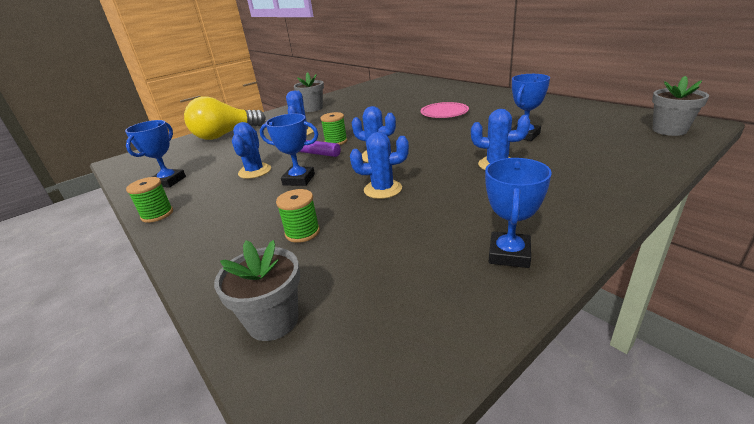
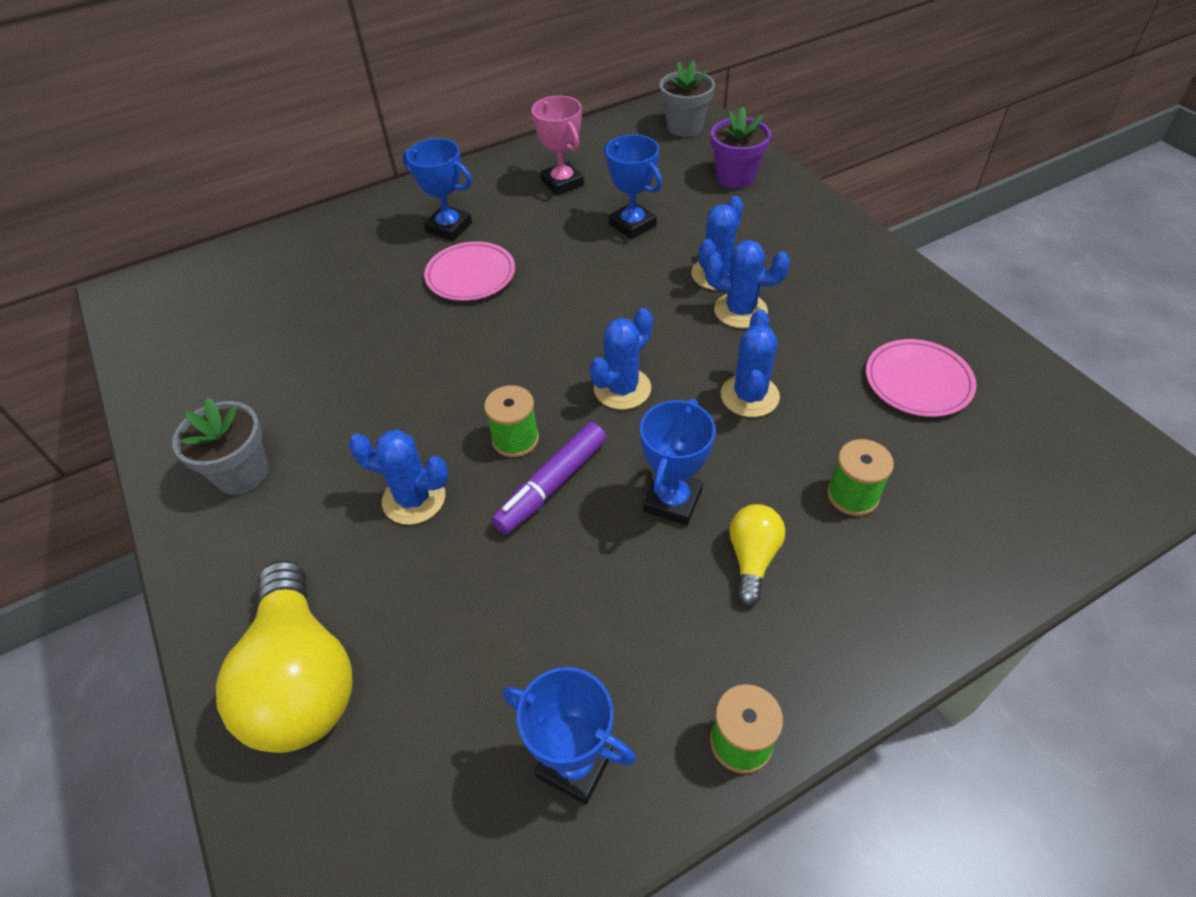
camera: 80 degrees left, 20 degrees up
grey flower pot [214,240,300,341] -> none
blue cactus [232,122,271,179] -> blue cactus moved to [705,240,790,328]
blue trophy [485,158,552,268] -> blue trophy moved to [402,138,472,241]
none -> pink trophy [532,96,584,196]
none -> purple flower pot [711,107,771,188]
none -> yellow light bulb [729,504,785,606]
none -> pink plate [866,339,976,417]

